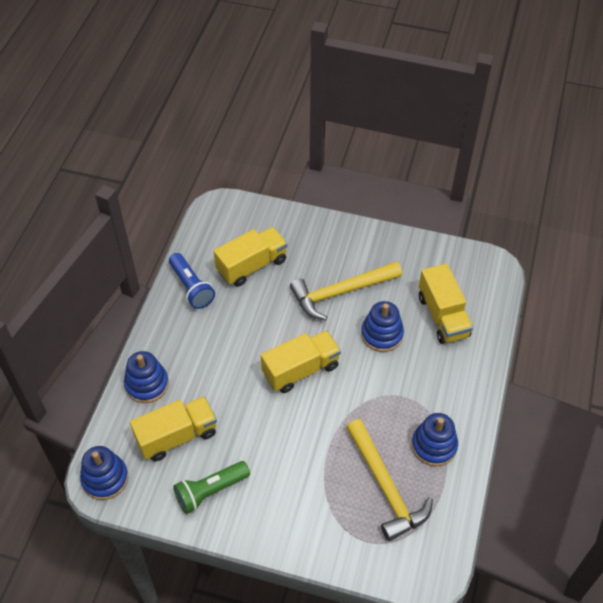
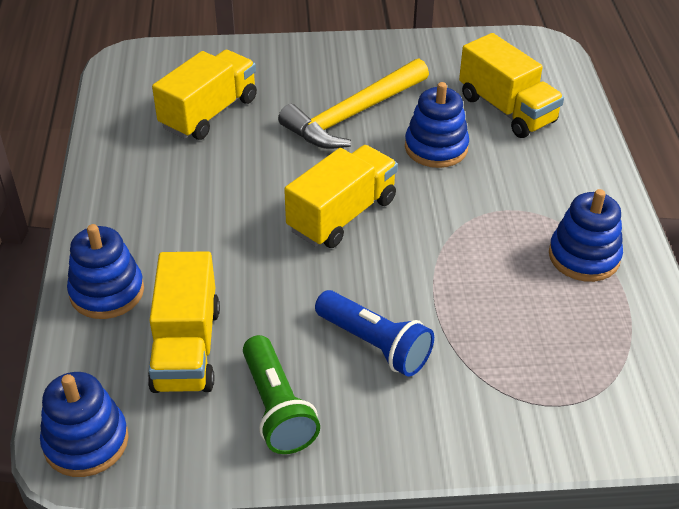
camera: 20 degrees left, 10 degrees down
yellow truck [130,396,217,462] -> yellow truck turned 135 degrees clockwise [148,251,220,393]
blue flashlight [169,253,215,309] -> blue flashlight moved to [315,290,434,377]
green flashlight [173,461,250,514] -> green flashlight turned 60 degrees counterclockwise [243,335,320,454]
yellow hammer [346,419,433,541] -> none

